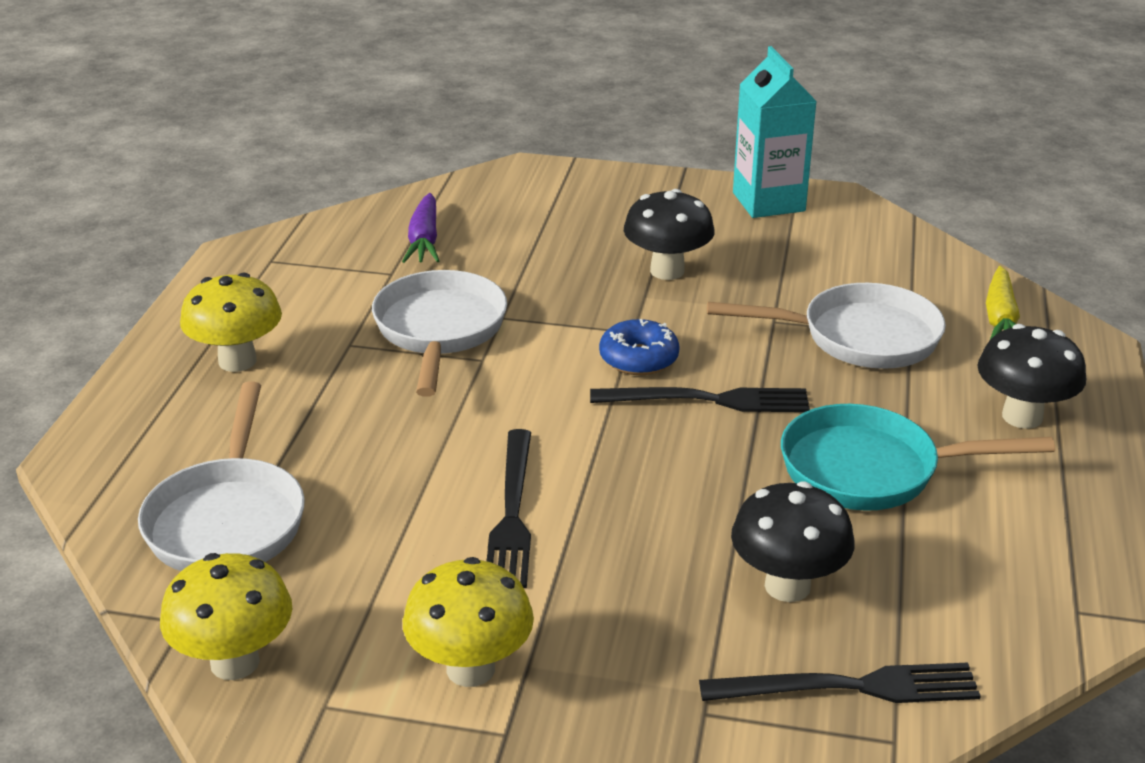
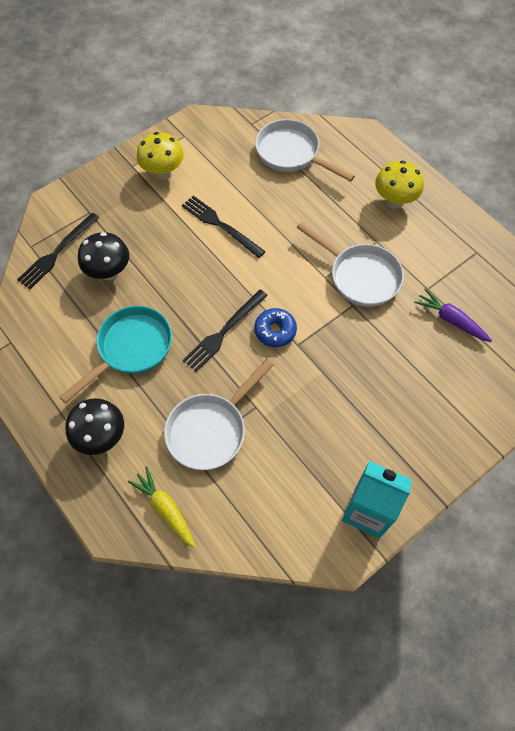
camera: 130 degrees right, 30 degrees up
yellow mushroom [160,553,293,680] -> none
black mushroom [624,189,715,280] -> none

